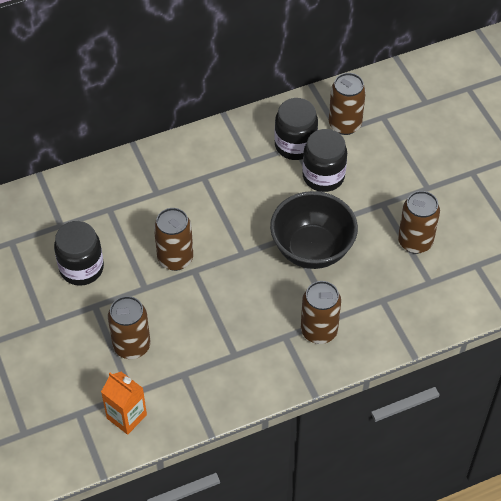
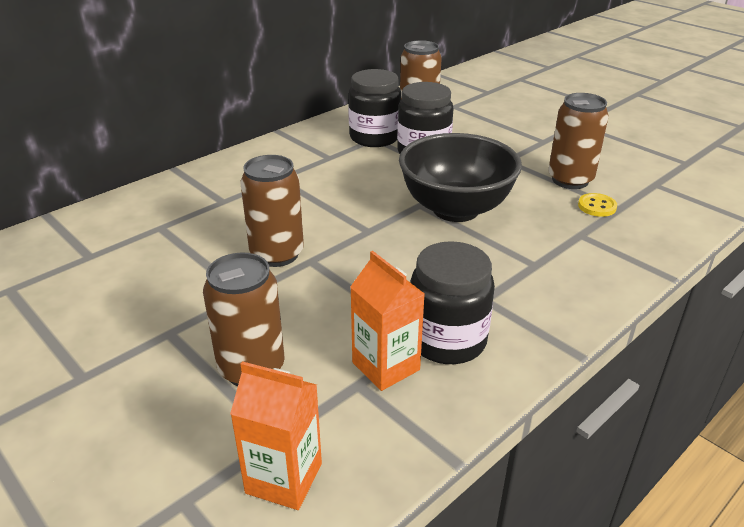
camera: 20 degrees left, 20 degrees down
black jar [54,221,104,286] -> black jar moved to [411,241,495,364]
brown can [301,281,341,344] -> none
none -> orange carton [350,251,424,391]
none -> yellow button [578,193,617,217]

